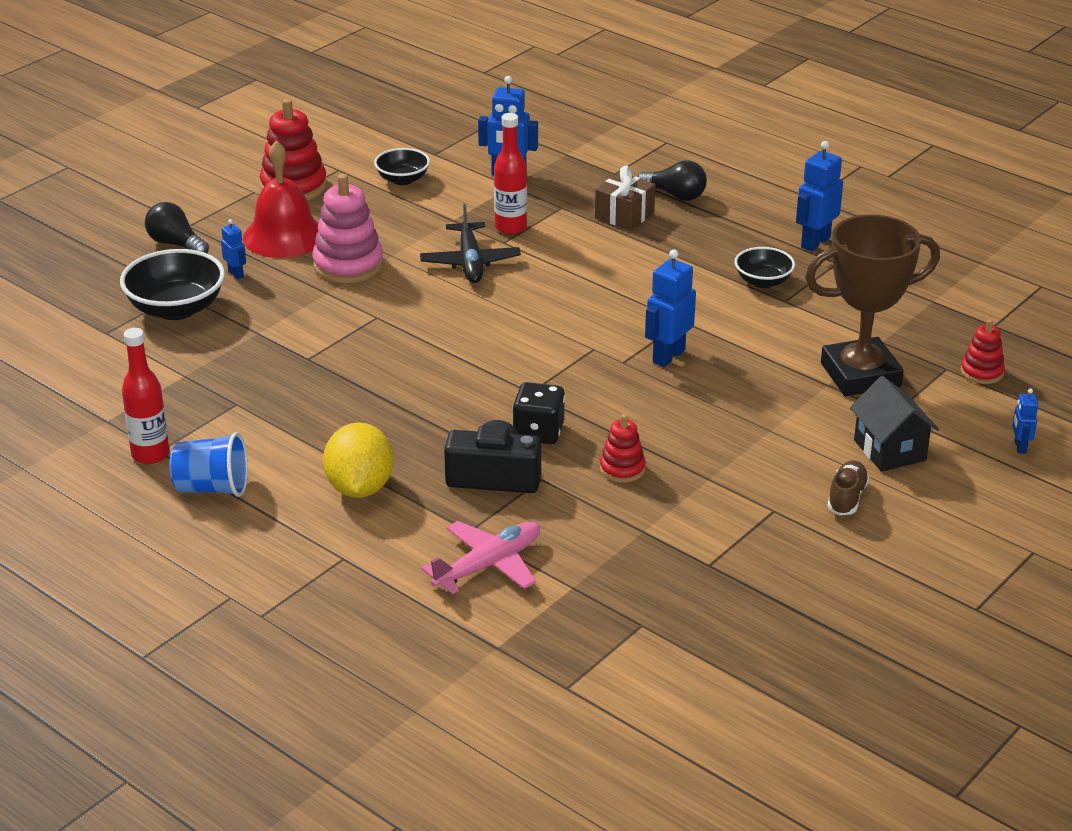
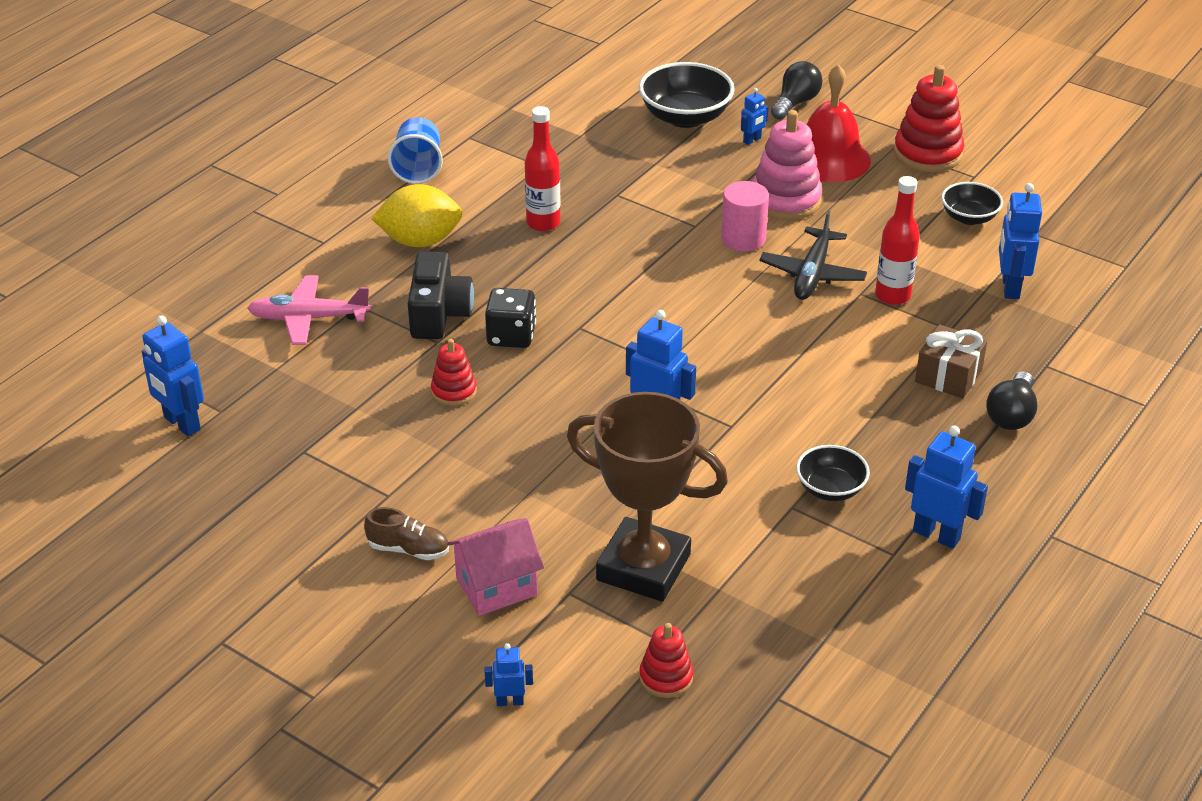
camera: 85 degrees right, 5 degrees up
red bottle [122,328,170,464] -> red bottle moved to [525,106,561,231]
black plane [420,204,521,283] -> black plane turned 60 degrees counterclockwise [760,210,867,300]
pink plane [421,521,540,594] -> pink plane turned 135 degrees clockwise [247,275,371,345]
brown trophy [805,215,940,396] -> brown trophy turned 45 degrees counterclockwise [567,392,728,602]
black house [850,376,939,472] -> pink house [447,518,544,616]
none -> blue robot [142,315,204,436]
none -> pink cylinder [721,181,769,251]

